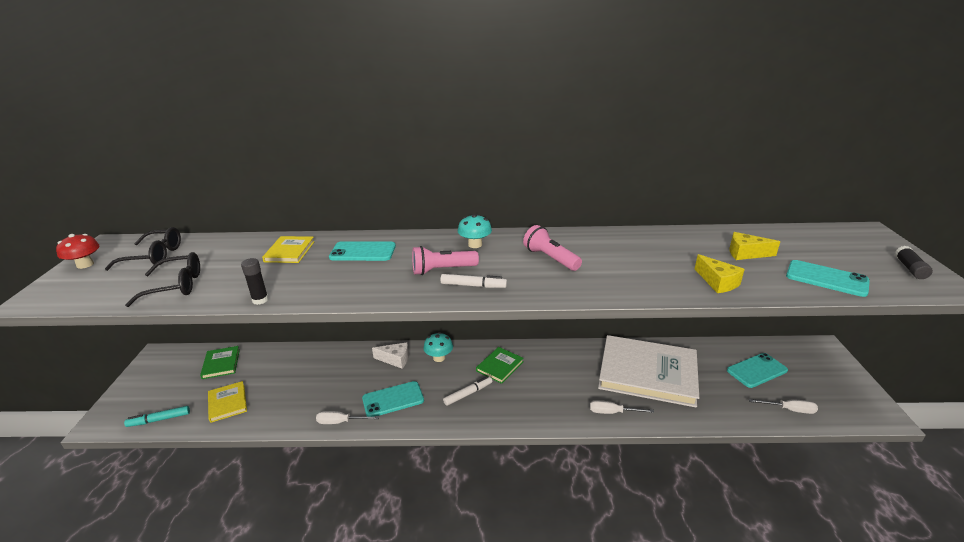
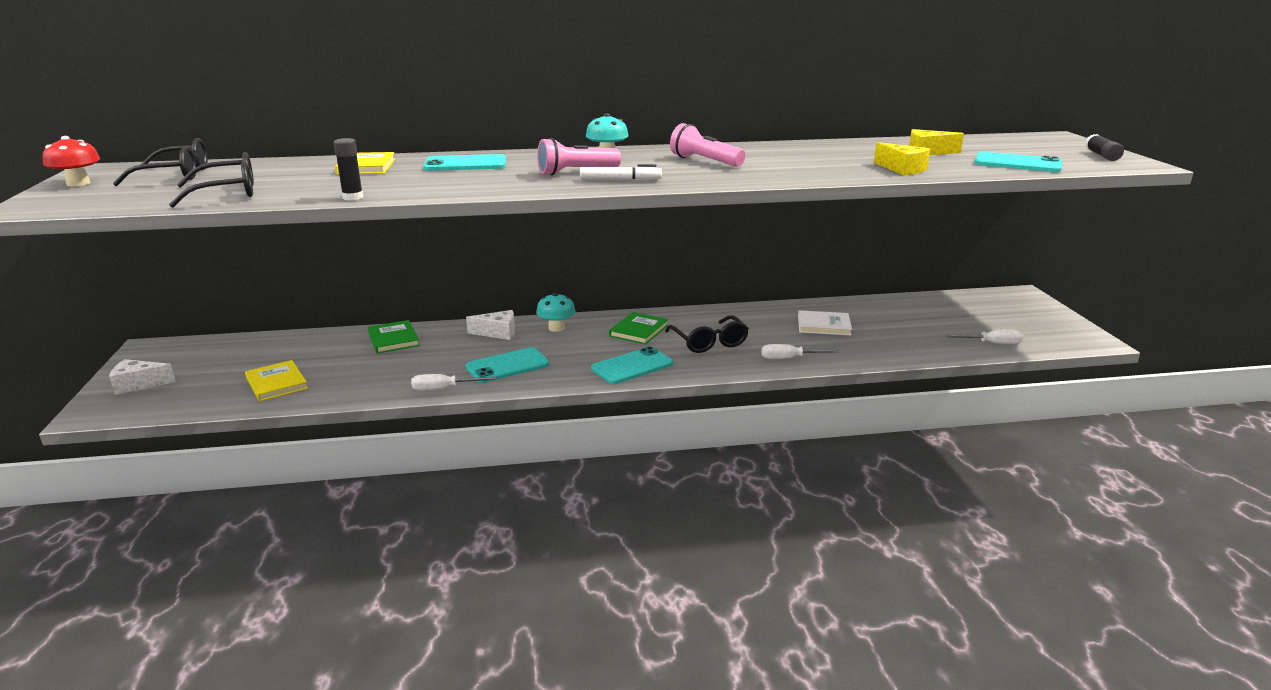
camera: 10 degrees left, 5 degrees down
turquoise marker [124,406,190,427] -> none
green book [200,346,240,379] -> green book moved to [368,320,420,353]
white marker [443,376,492,406] -> none
white book [598,335,699,408] -> white book [798,310,852,336], size x0.44
turquoise phone [727,353,788,388] -> turquoise phone moved to [591,347,673,384]
none -> white cheese [109,359,176,395]
none -> black glasses [665,315,749,353]

